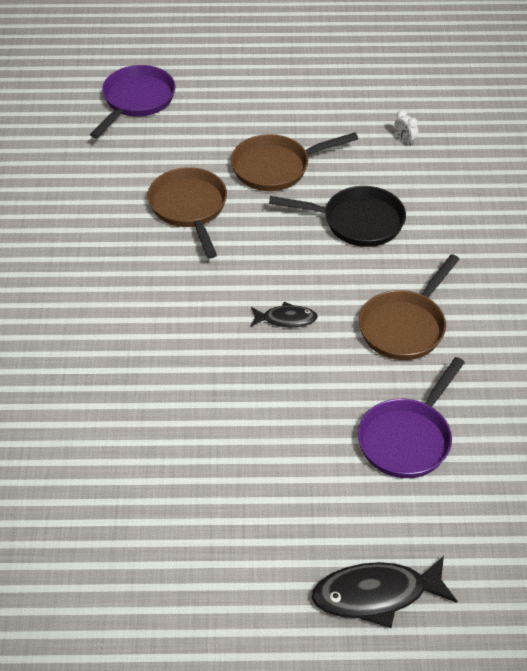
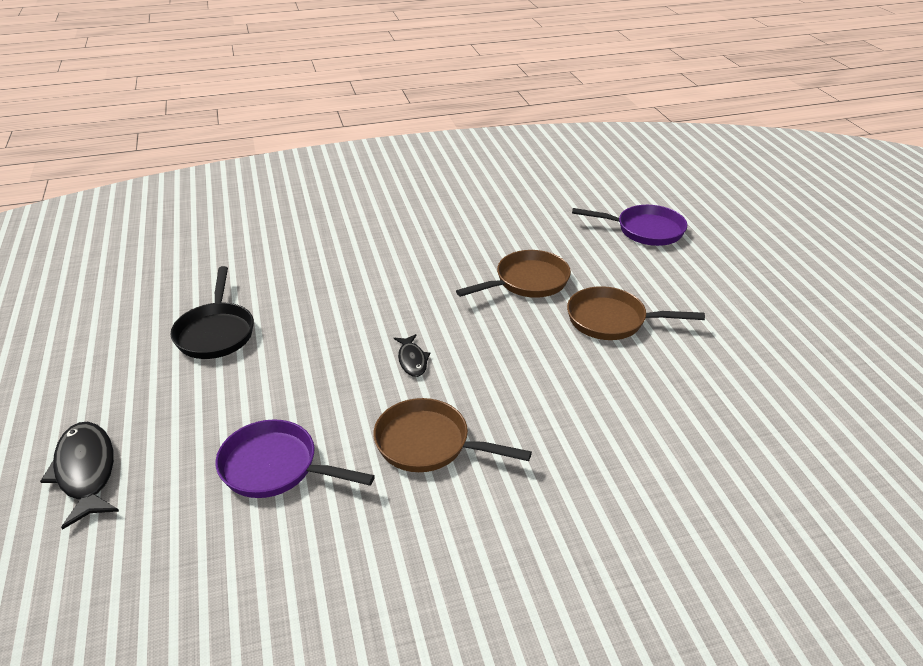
camera: 75 degrees right, 10 degrees down
brown pan [231,132,358,191] -> brown pan turned 45 degrees counterclockwise [567,286,705,340]
black pan [269,186,406,247] -> black pan moved to [171,266,254,359]
white clock [394,110,418,146] -> none

